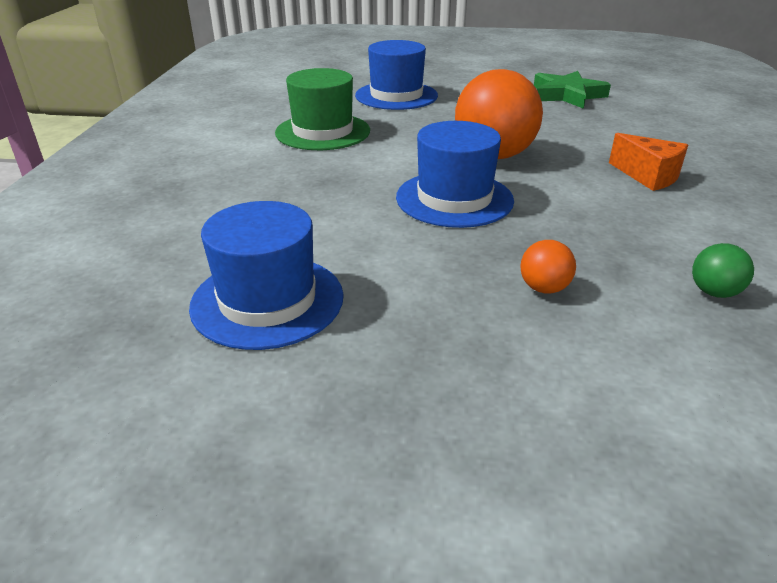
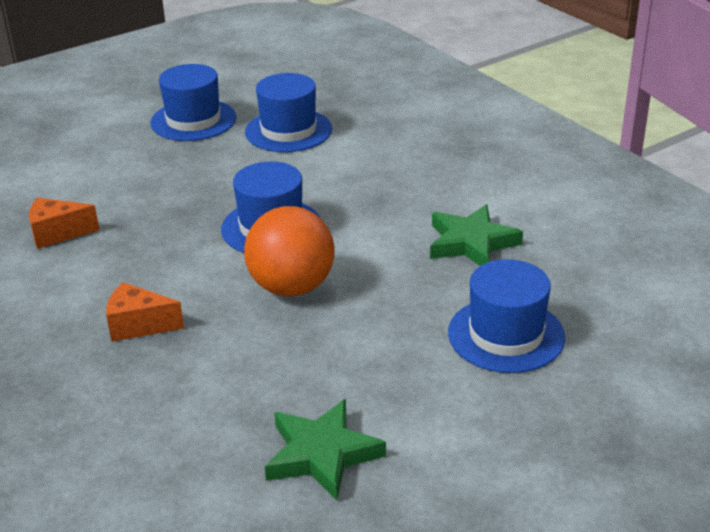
camera: 140 degrees right, 0 degrees up
green hat [275,68,370,150] -> green star [430,204,523,266]
orange ball [520,240,576,294] -> none
green ball [692,243,754,298] -> orange cheese [29,198,100,249]
none -> blue hat [150,64,237,141]

